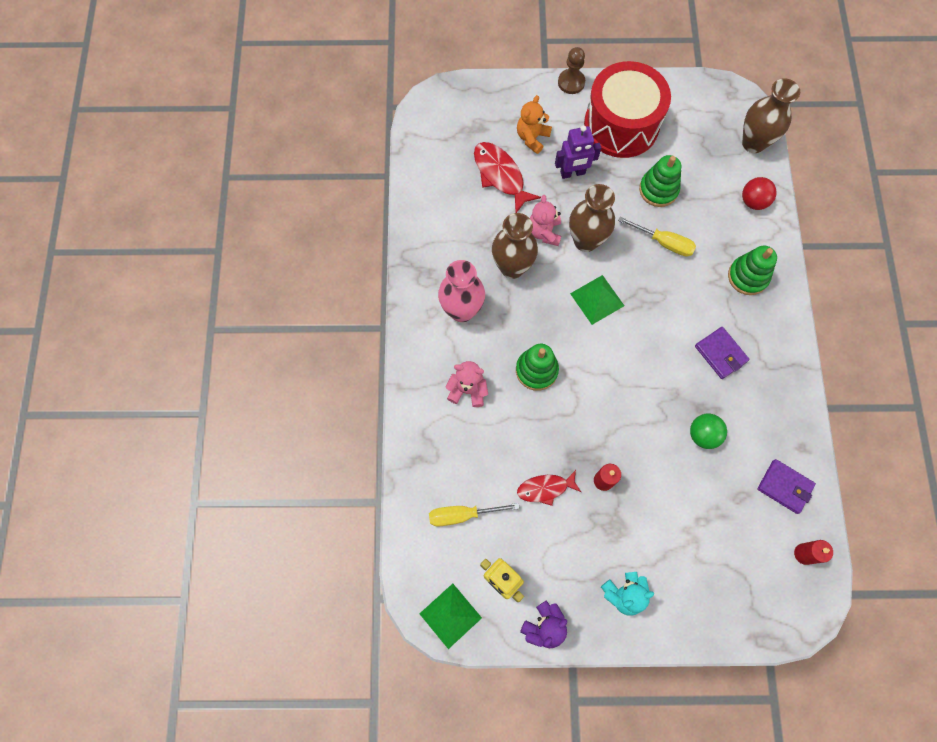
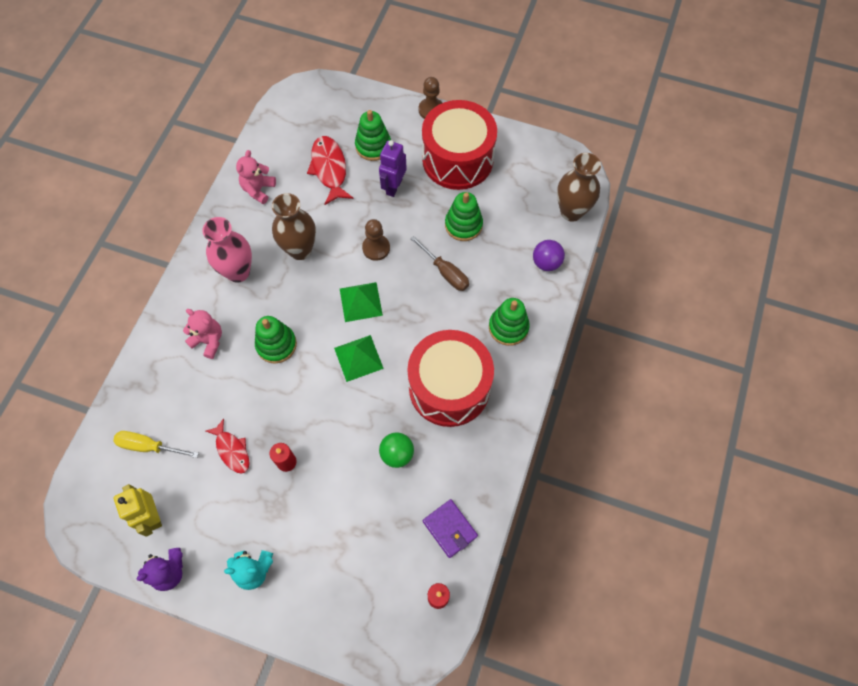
camera: 20 degrees right, 5 degrees down
green pyramid [419,584,482,649] -> green pyramid moved to [334,335,384,382]
orange teddy bear [517,95,552,154] -> green stacking toy [355,110,391,161]
red fish [517,470,581,506] -> red fish turned 135 degrees counterclockwise [206,418,250,474]
pink teddy bear [530,195,561,246] -> pink teddy bear moved to [236,150,276,204]
purple robot [555,125,601,179] -> purple robot turned 105 degrees clockwise [379,140,407,197]
brown vase [569,184,615,252] -> brown pawn [362,219,390,261]
yellow screwdriver [618,217,696,257] -> brown screwdriver [410,236,469,291]
purple wallet [695,327,750,379] -> red drum [408,330,494,427]
red ball [742,177,777,210] -> purple ball [533,240,565,271]

